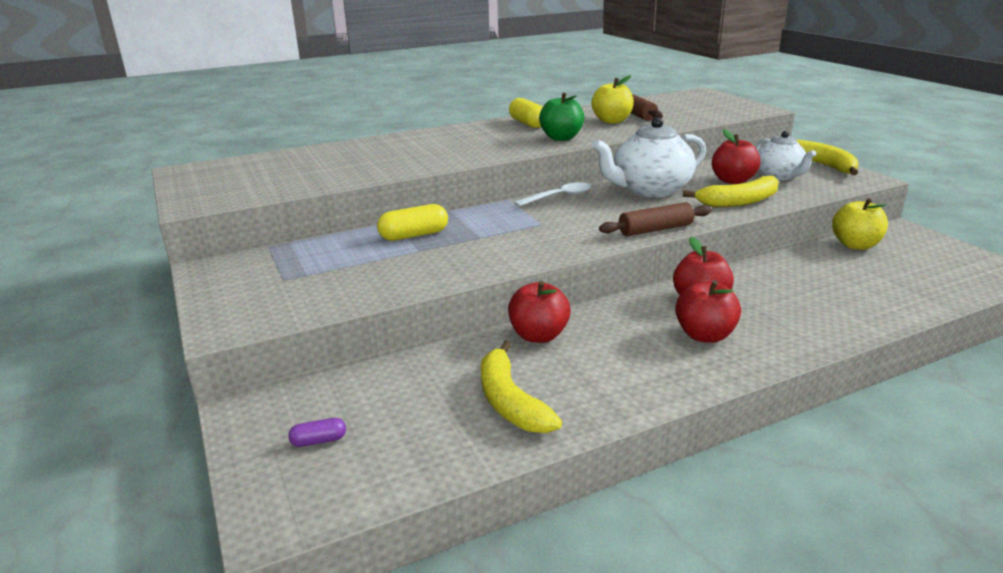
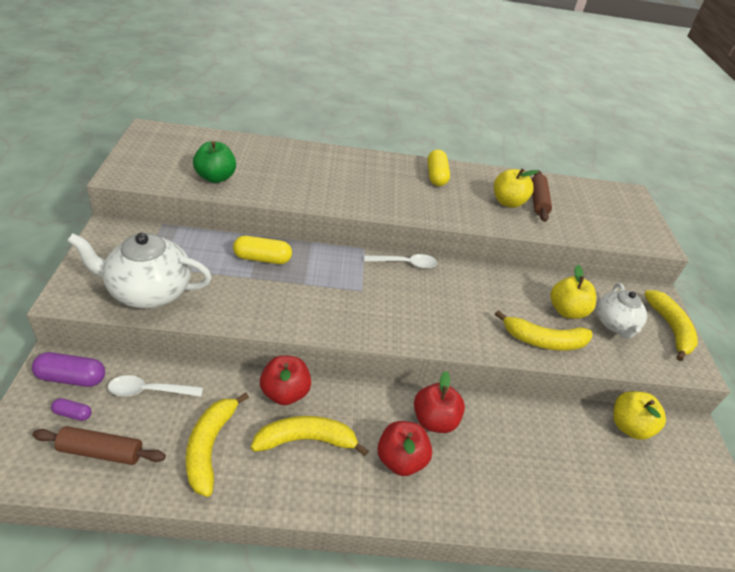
camera: 20 degrees right, 15 degrees up
green apple [539,92,584,141] -> green apple moved to [193,141,236,183]
white teapot [592,117,706,198] -> white teapot moved to [67,233,212,308]
brown rolling pin [599,202,712,236] -> brown rolling pin moved to [32,426,166,465]
red apple [712,129,761,184] -> yellow apple [551,265,596,319]
none -> purple capsule [32,352,105,387]
none -> white spoon [108,375,203,396]
none -> yellow banana [251,416,369,456]

